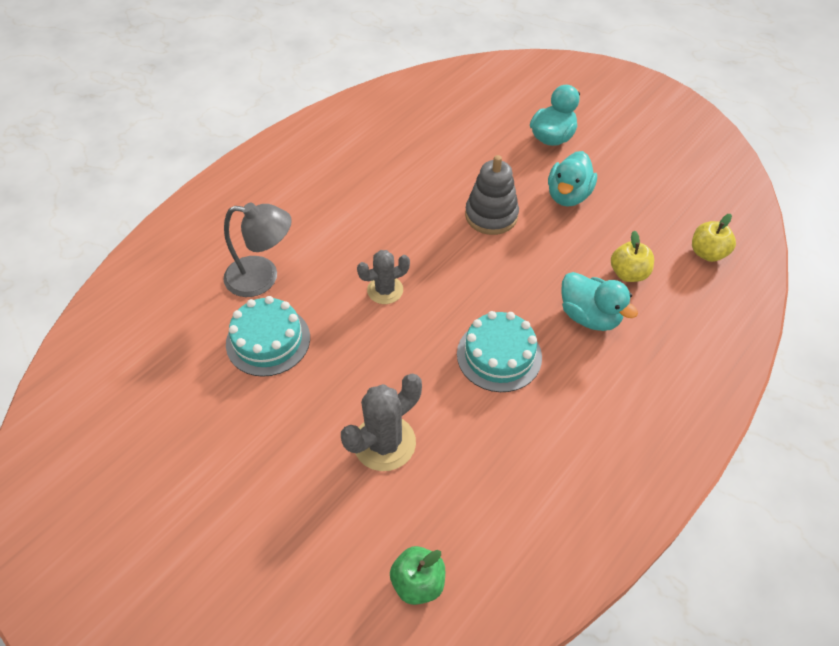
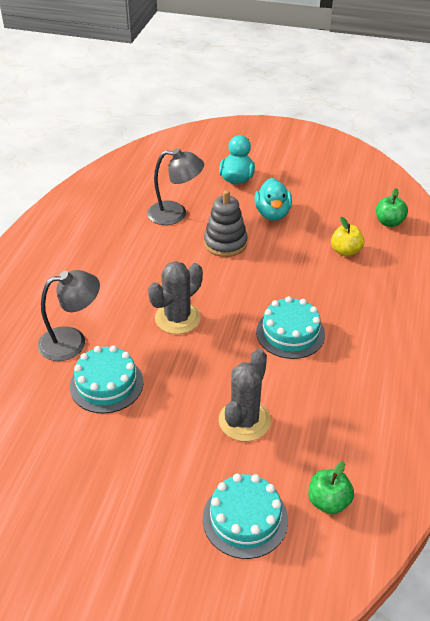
camera: 25 degrees left, 10 degrees down
grey cactus [357,250,410,304] -> grey cactus [148,261,203,334], size x1.50
turquoise duck [561,272,638,331] -> none
yellow apple [692,214,736,262] -> green apple [376,188,408,227]
none -> grey lamp [147,148,204,225]
none -> turquoise cake [203,474,288,559]

